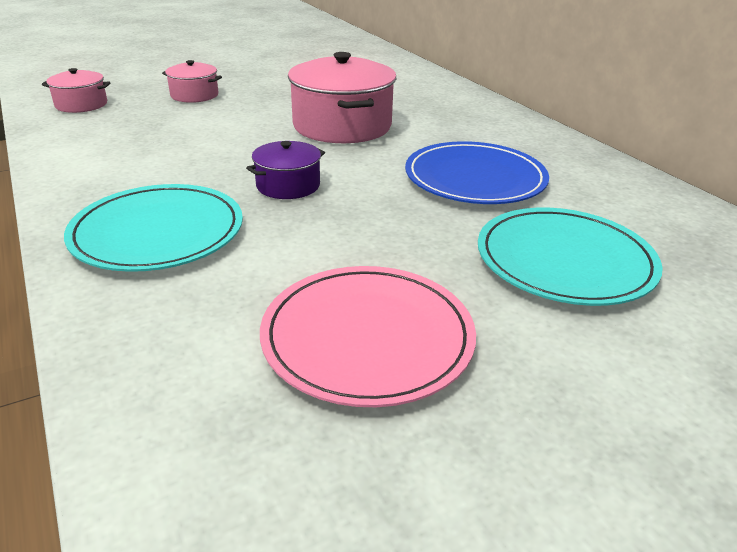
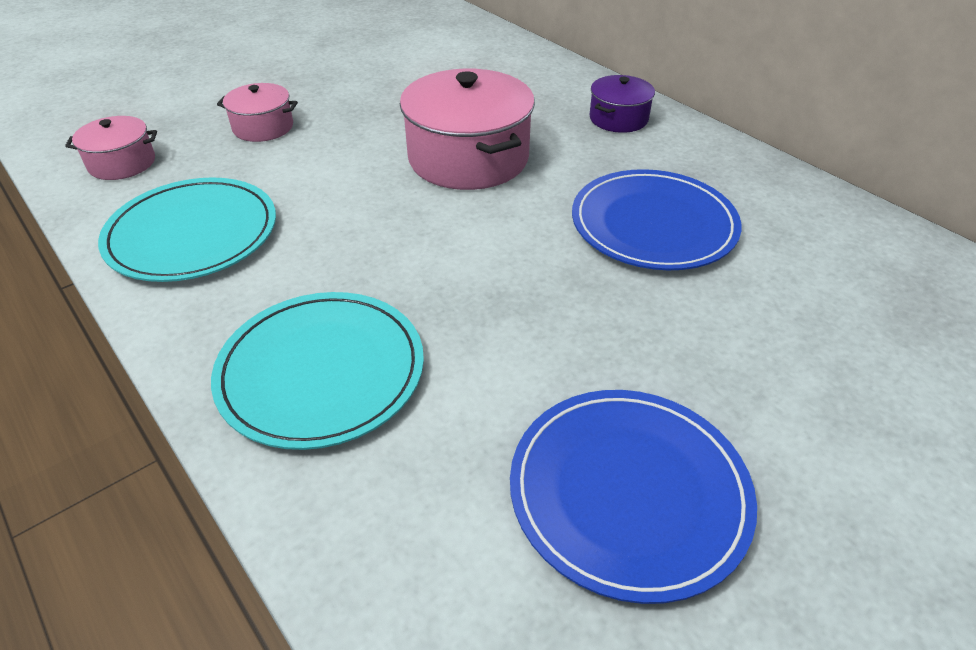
camera: 10 degrees left, 10 degrees up
purple pot [246,141,325,199] -> purple pot moved to [589,75,655,133]
pink plate [260,266,476,407] -> blue plate [510,390,757,604]
turquoise plate [478,208,663,306] -> turquoise plate moved to [98,177,276,282]

